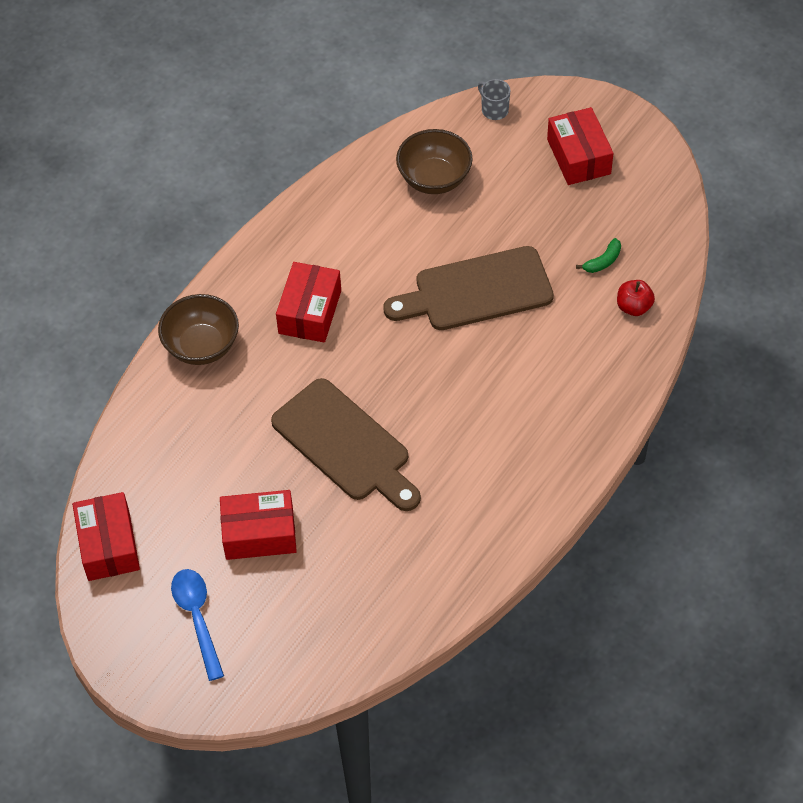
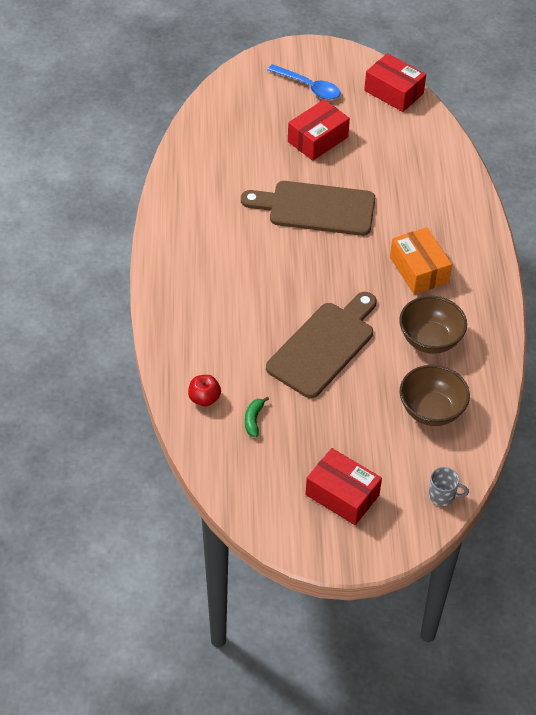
camera: 140 degrees right, 5 degrees down
brown bowl [158,294,239,365] -> brown bowl moved to [399,296,467,354]
red box [276,262,341,343] -> orange box [390,227,452,294]

